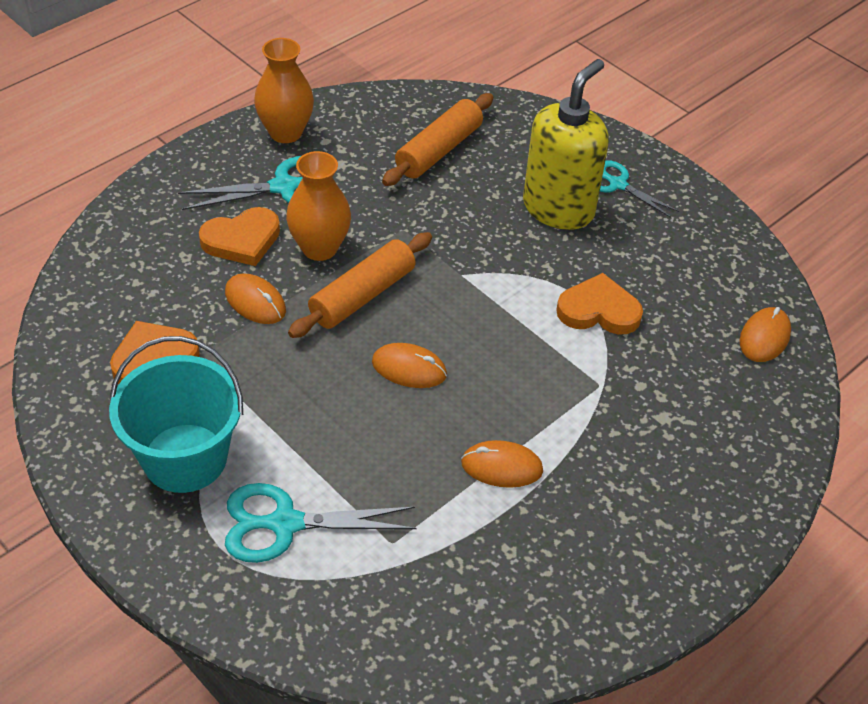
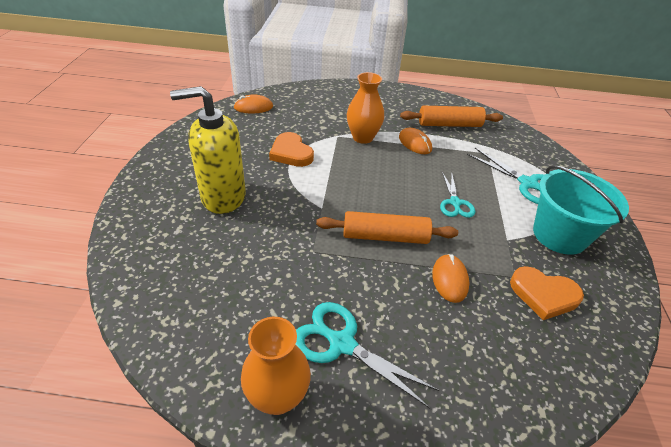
camera: 130 degrees left, 5 degrees down
orange heart [199,207,280,266] -> none
orange vase [286,151,351,261] -> orange vase moved to [347,72,384,144]
orange mouse [372,343,447,388] -> none
orange rolling pin [382,93,493,186] -> orange rolling pin moved to [400,106,503,127]
turquoise scissors [600,160,679,218] -> turquoise scissors moved to [440,172,475,218]

